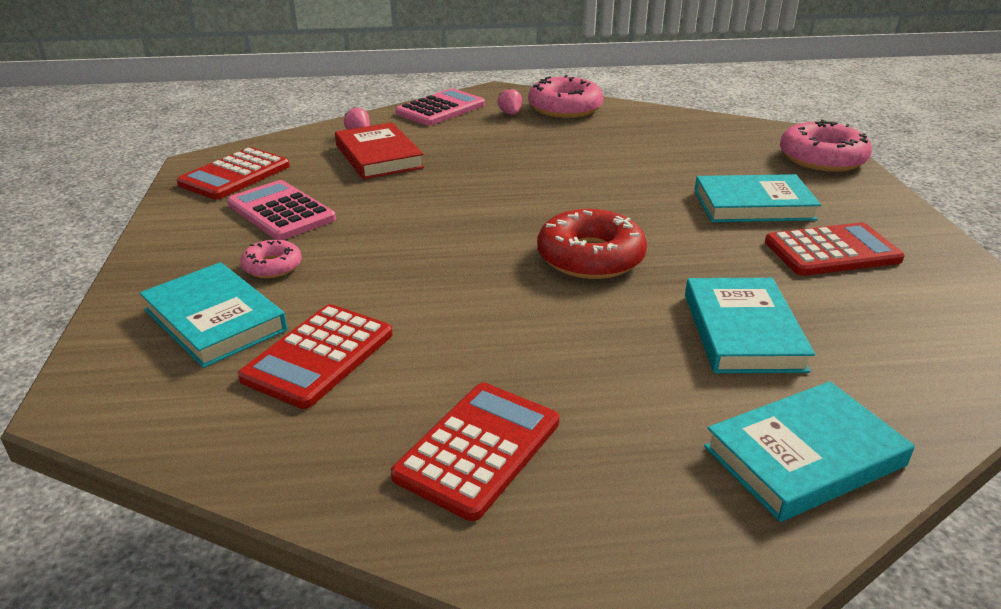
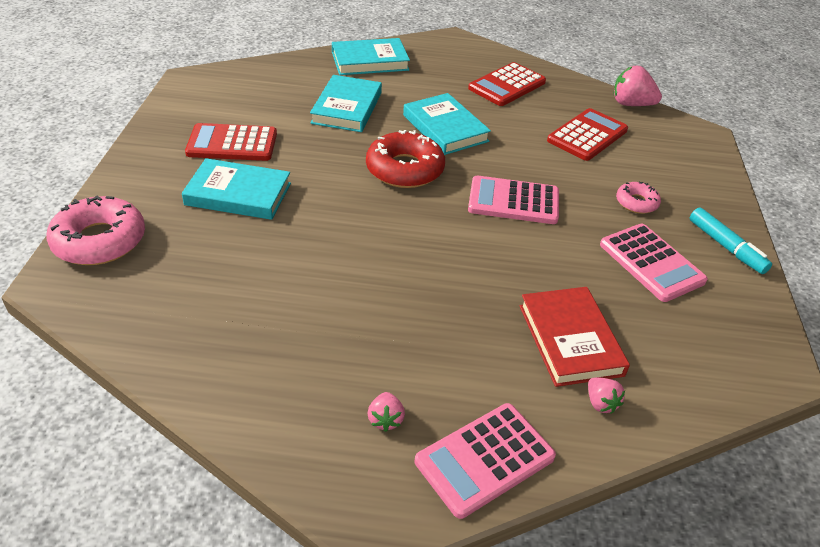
camera: 170 degrees left, 10 degrees up
turquoise book [140,262,287,368] -> turquoise book moved to [403,93,491,155]
red calculator [176,147,290,200] -> none
pink donut [528,75,604,118] -> none
none -> pink calculator [468,175,559,224]
none -> pink strawberry [613,65,662,106]
none -> turquoise marker [690,207,772,274]

